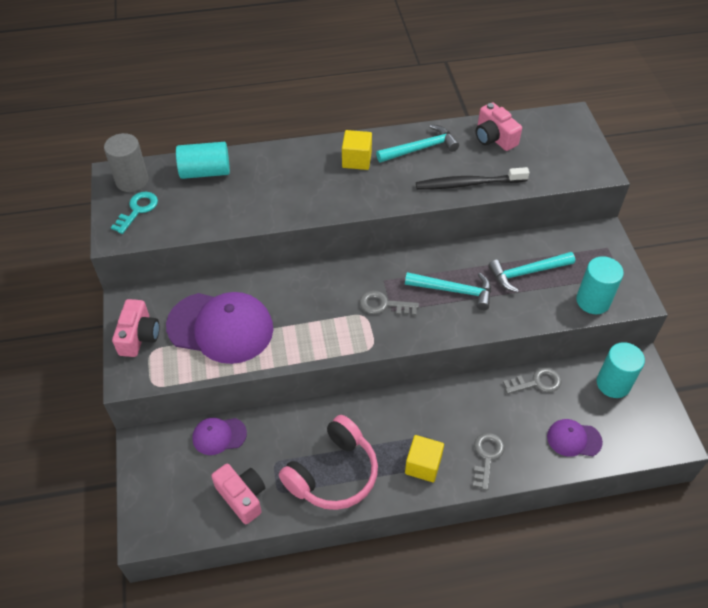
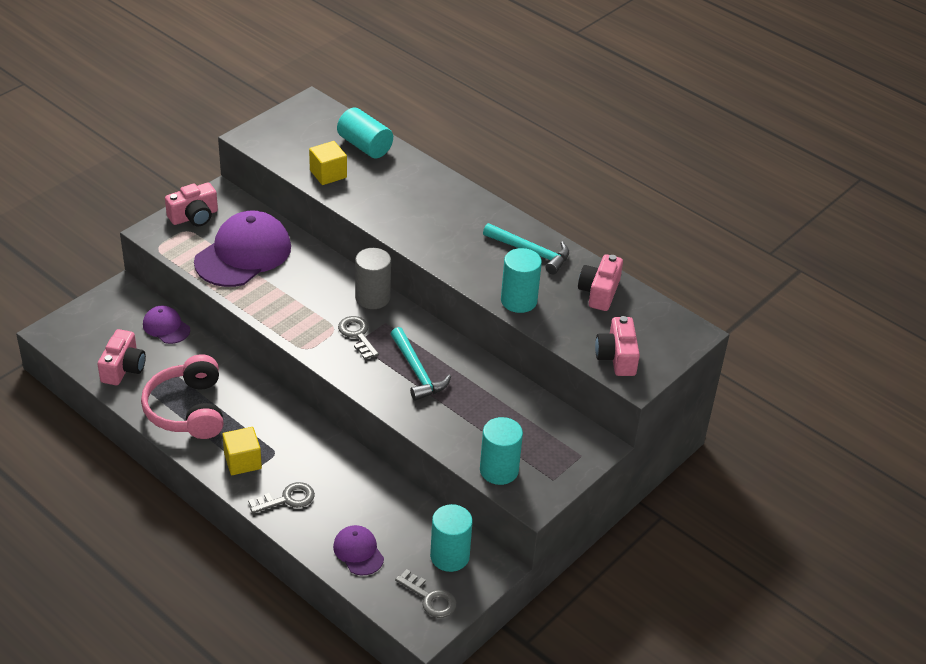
camera: 50 degrees right, 10 degrees down
grey cylinder [104,133,148,192] -> grey cylinder moved to [355,248,391,309]
turquoise key [111,192,158,234] -> none
purple cap [166,292,273,364] -> purple cap turned 120 degrees counterclockwise [194,211,291,287]
pink headphones [279,415,378,510] -> pink headphones turned 75 degrees clockwise [141,354,223,439]
yellow cube [342,130,372,170] -> yellow cube moved to [309,141,347,185]
black toothbrush [416,167,530,190] -> turquoise cylinder [501,248,542,313]
turquoise hammer [488,252,575,292] -> none
grey key [503,367,562,394] -> grey key moved to [395,569,457,618]
none -> pink camera [595,316,640,376]

